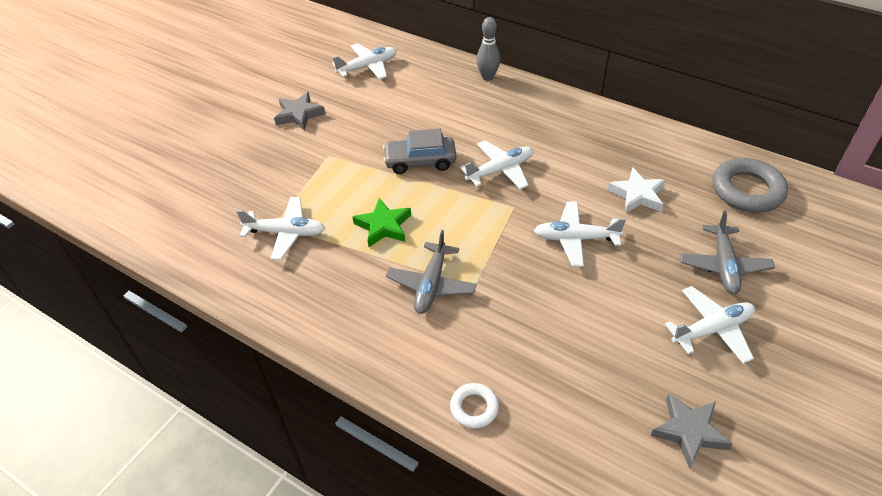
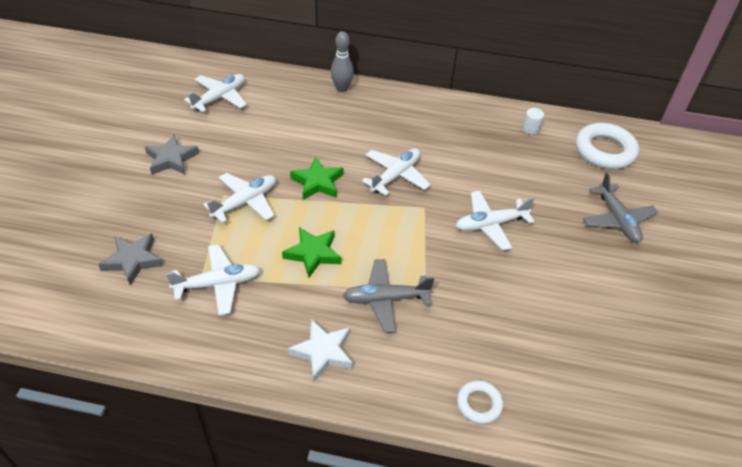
camera: 25 degrees left, 0 degrees up
grey car [383,128,456,174] -> green star [290,157,344,200]
grey plane [386,230,477,314] -> grey plane turned 90 degrees clockwise [343,259,434,333]
white star [607,167,666,213] -> white star moved to [288,319,353,382]
grey star [650,393,733,469] -> grey star moved to [98,233,163,286]
white plane [665,286,755,364] -> white plane moved to [203,173,276,223]
grey ring [713,158,788,212] -> white ring [576,123,639,169]
none -> white cylinder [522,108,544,135]

